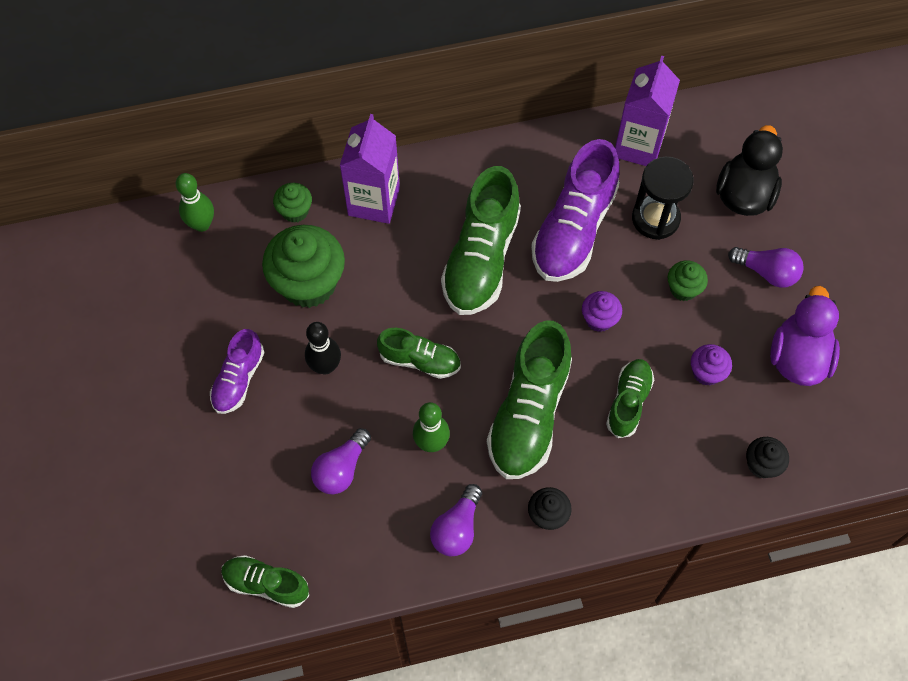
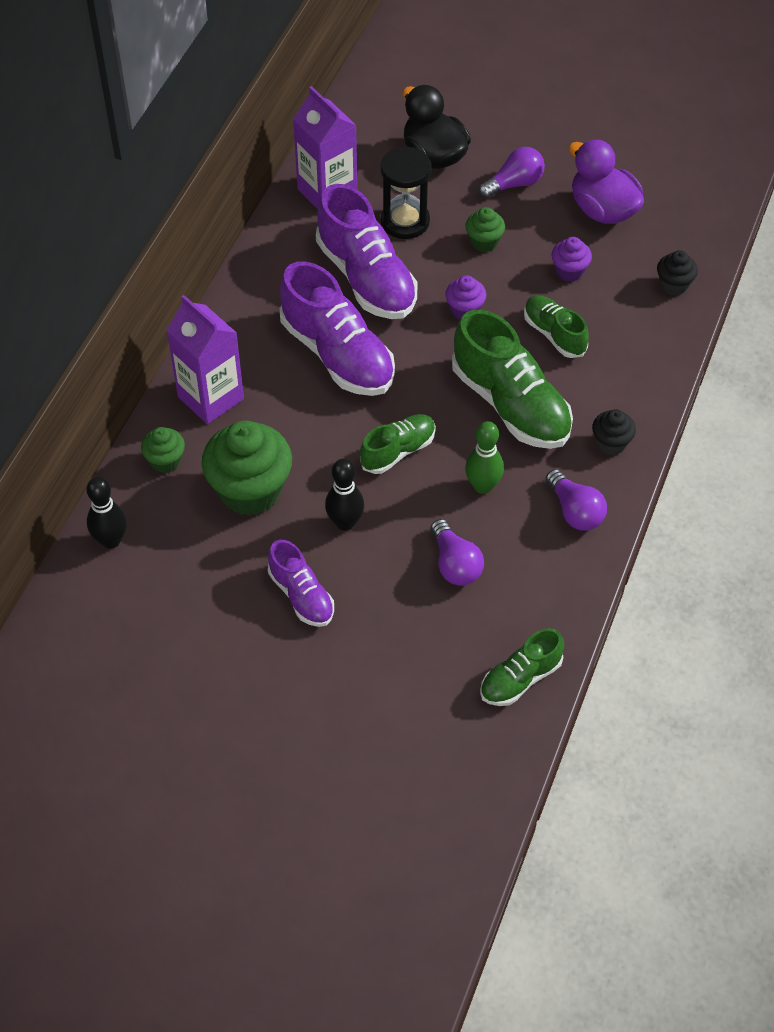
camera: 55 degrees left, 10 degrees down
green bowling pin [176,173,214,232] -> black bowling pin [87,477,127,549]
green shoe [441,166,521,315] -> purple shoe [280,261,395,396]

